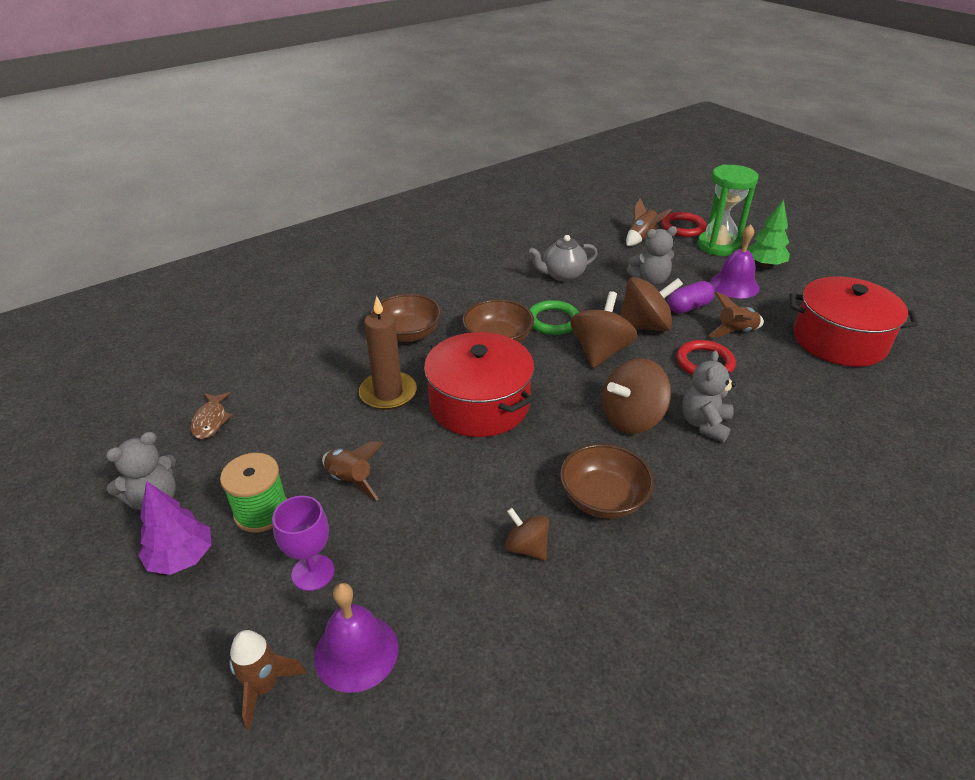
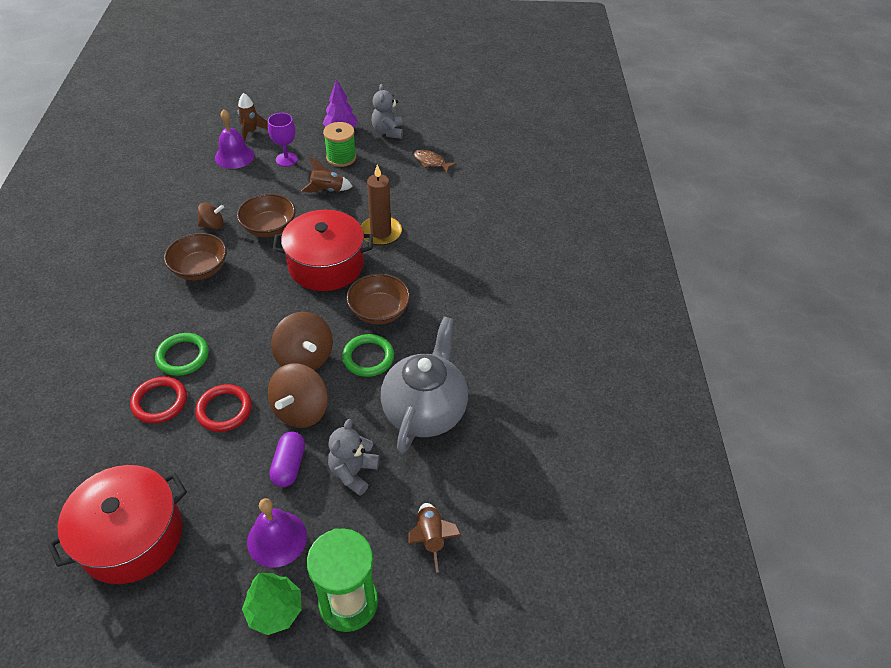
camera: 125 degrees right, 10 degrees up
brown bowl [371,294,442,342] -> brown bowl moved to [237,193,296,237]
grey teapot [529,235,598,282] -> grey teapot [381,317,468,453], size x1.75
brown spinning top [602,358,671,434] -> none
red ring [661,212,707,237] -> red ring moved to [130,376,187,424]
grey teddy bear [682,350,736,443] -> green ring [155,333,209,376]
brown rocket [708,292,764,337] -> none

